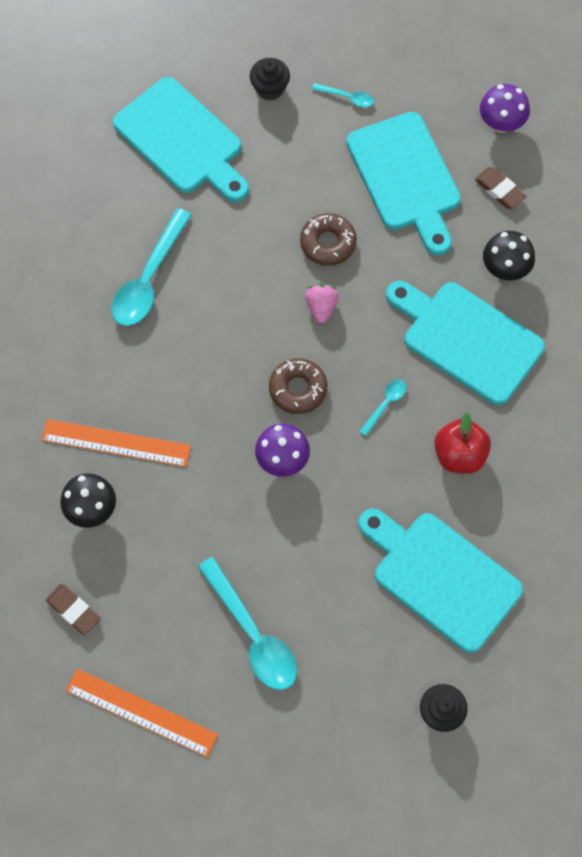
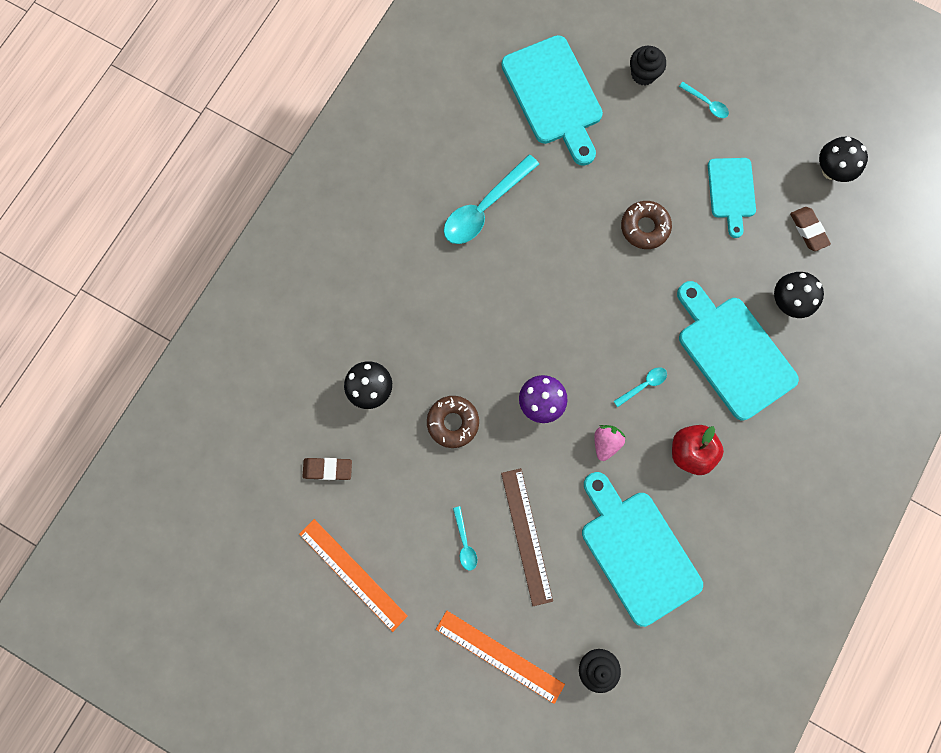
camera: 20 degrees right, 10 degrees up
orange ruler [42,419,191,467] -> orange ruler moved to [436,611,565,704]
brown eraser [46,584,101,635] -> brown eraser turned 60 degrees counterclockwise [302,458,352,480]
turquoise spoon [198,557,297,690] -> turquoise spoon [453,506,477,570], size x0.47
brown donut [269,358,327,414] -> brown donut moved to [427,396,479,448]
pink strawberry [305,284,339,323] -> pink strawberry moved to [594,425,626,461]
turquoise cutting board [347,112,461,255] -> turquoise cutting board [708,158,756,238], size x0.59
purple mushroom [480,84,530,133] -> black mushroom [819,137,868,182]
none -> brown ruler [501,468,553,606]

